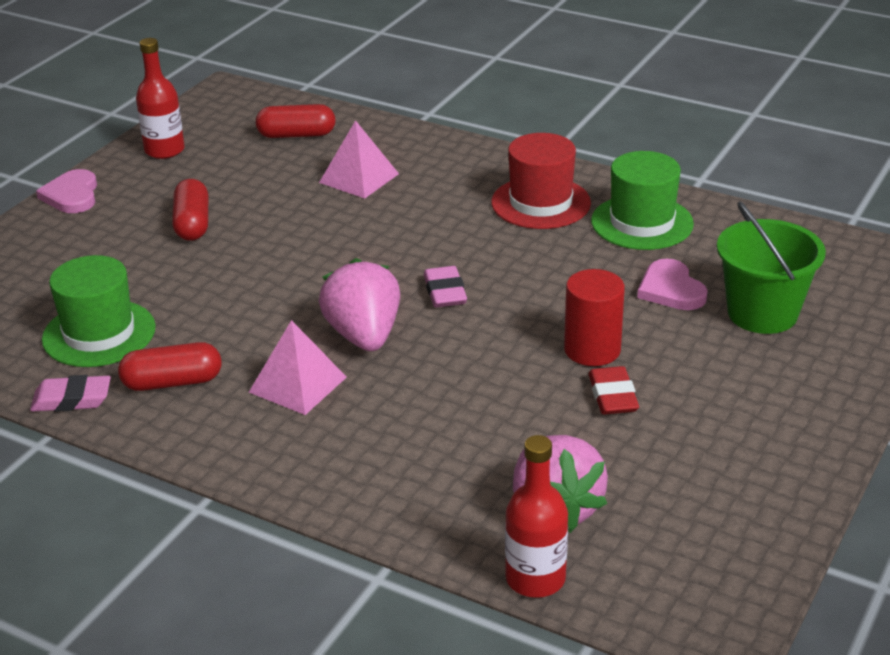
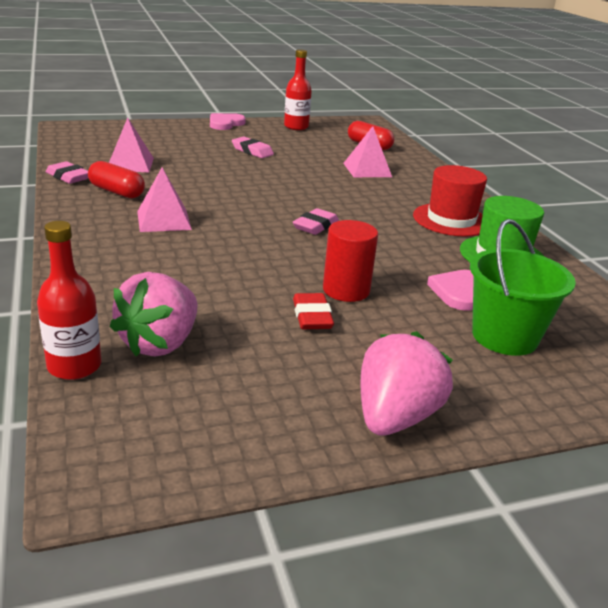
camera: 40 degrees right, 5 degrees down
green hat [42,255,156,367] -> pink pyramid [109,117,154,172]
red capsule [172,179,208,241] -> pink eraser [232,136,274,158]
pink strawberry [319,258,400,351] -> pink strawberry moved to [361,331,453,436]
red eraser [589,366,639,414] -> red eraser turned 45 degrees counterclockwise [293,293,334,329]

